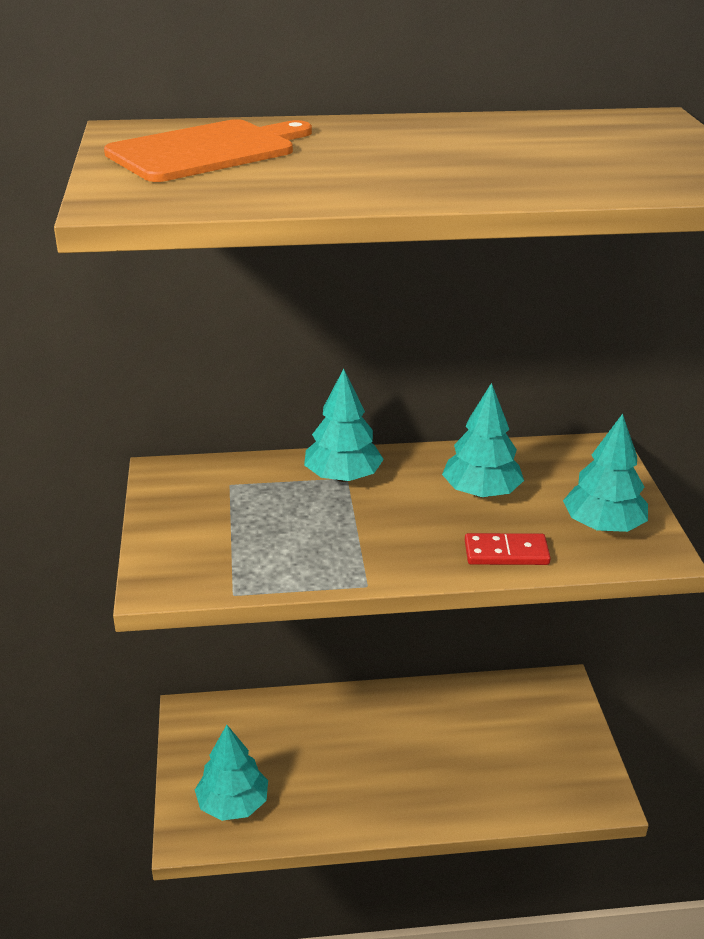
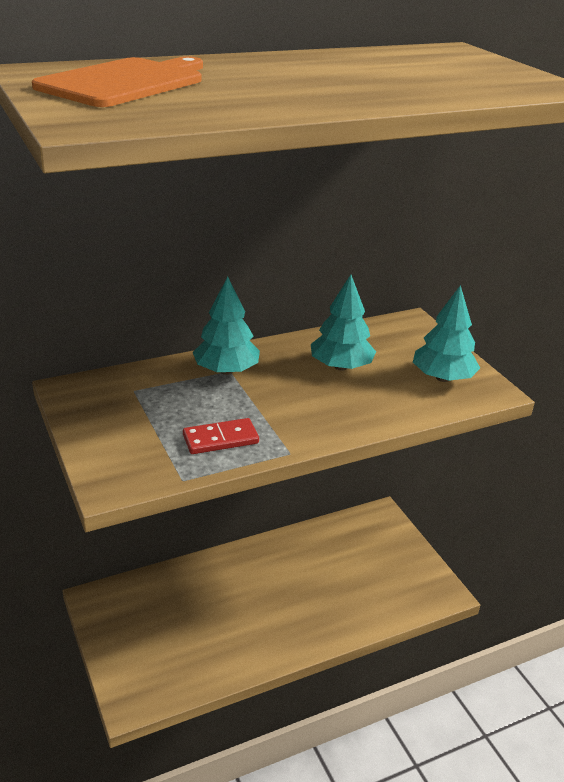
camera: 20 degrees left, 0 degrees up
turquoise tree [195,725,268,821] -> none
red domino [465,533,551,565] -> red domino moved to [183,418,259,454]

